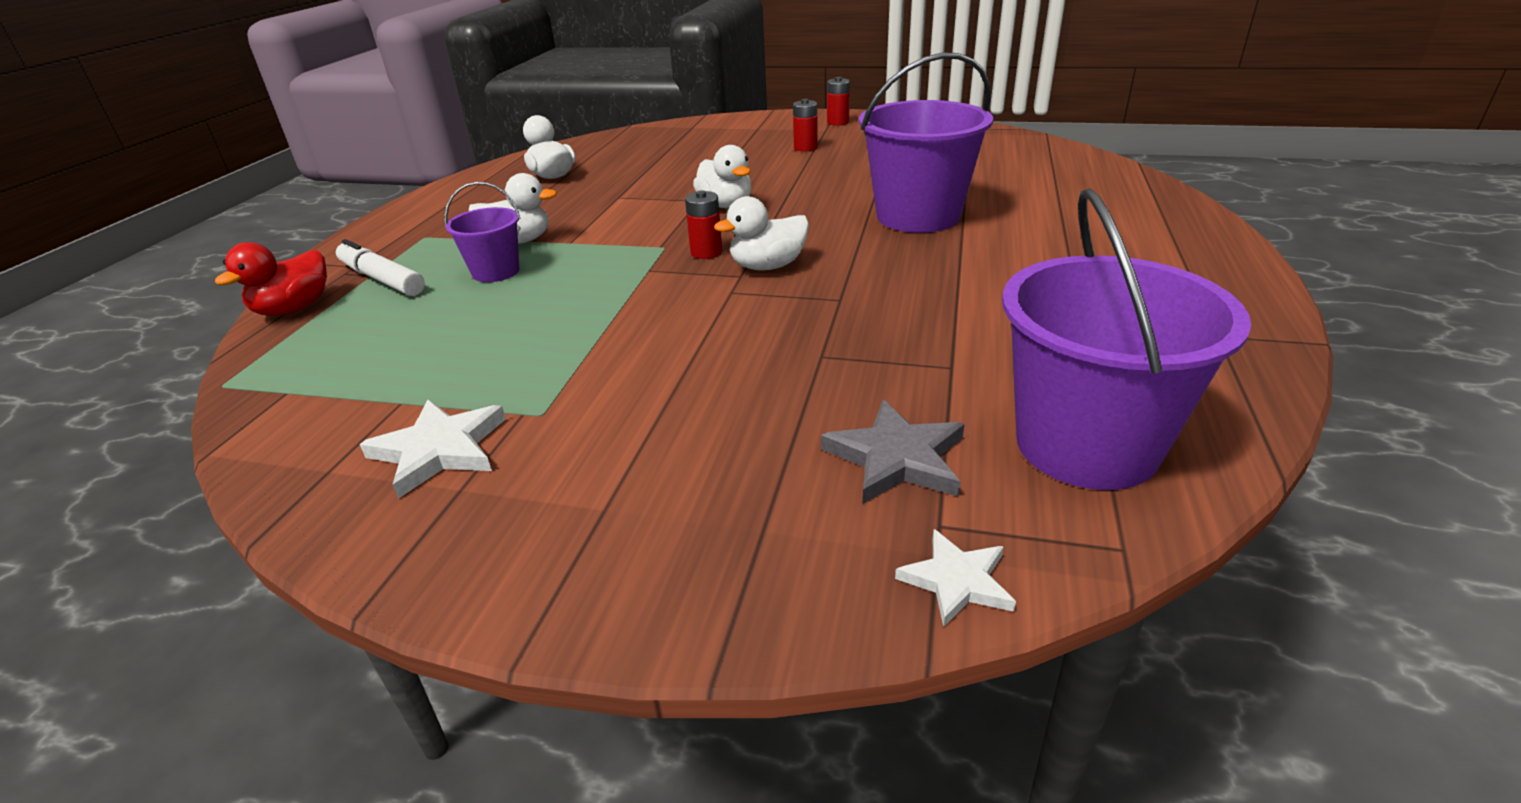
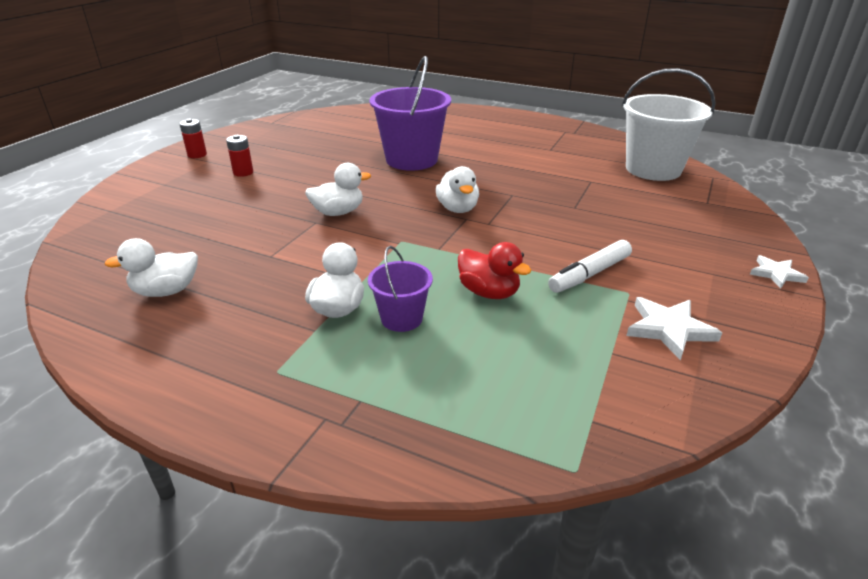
camera: 80 degrees left, 0 degrees up
red duck [215,242,327,316] -> red duck moved to [458,242,532,299]
white marker [336,239,425,296] -> white marker moved to [548,240,632,293]
red battery [685,190,722,259] -> none
grey star [821,400,964,504] -> none
white star [895,529,1016,627] -> white star moved to [750,255,809,289]
purple bucket [1002,188,1251,490] -> white bucket [622,68,715,181]

